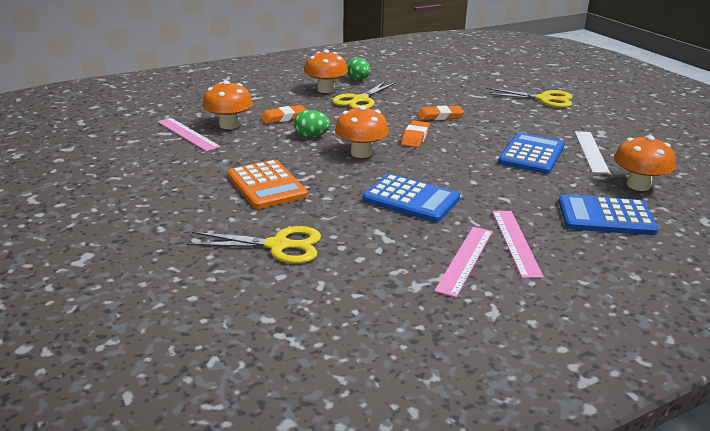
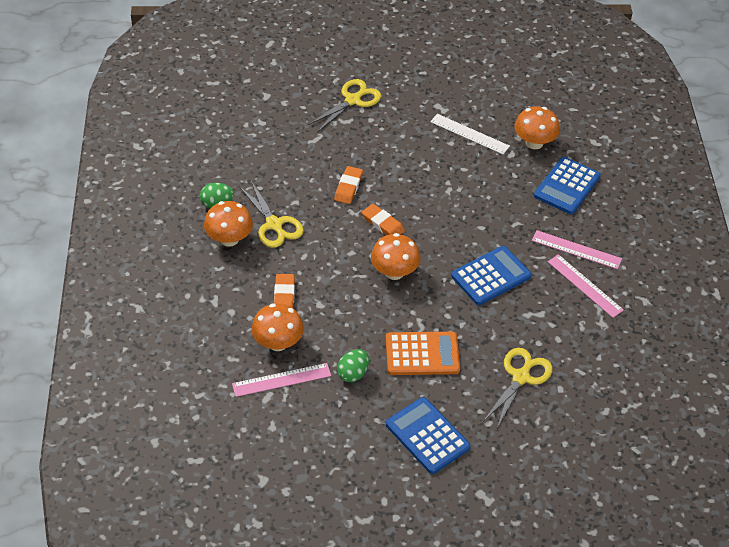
camera: 65 degrees left, 20 degrees up
green egg [294,110,330,137] -> green egg moved to [337,349,369,382]
blue calculator [498,132,565,174] -> blue calculator moved to [386,397,470,474]

